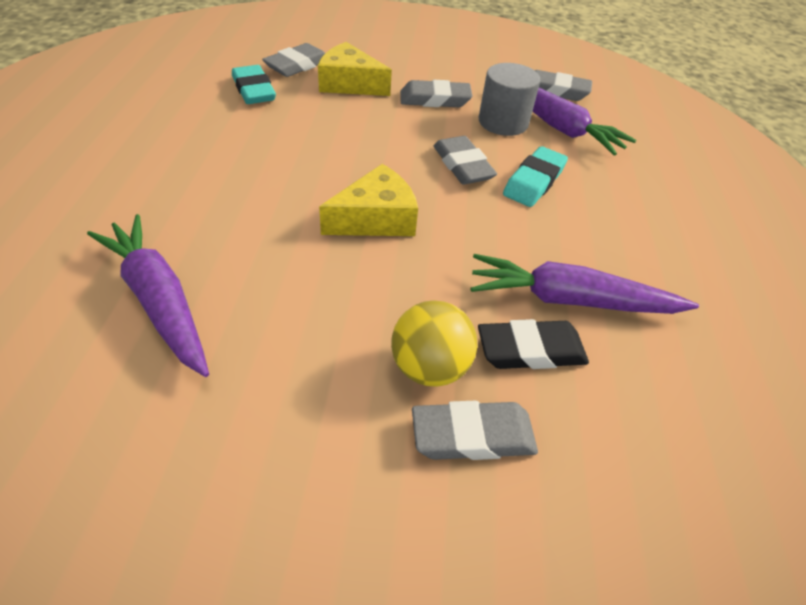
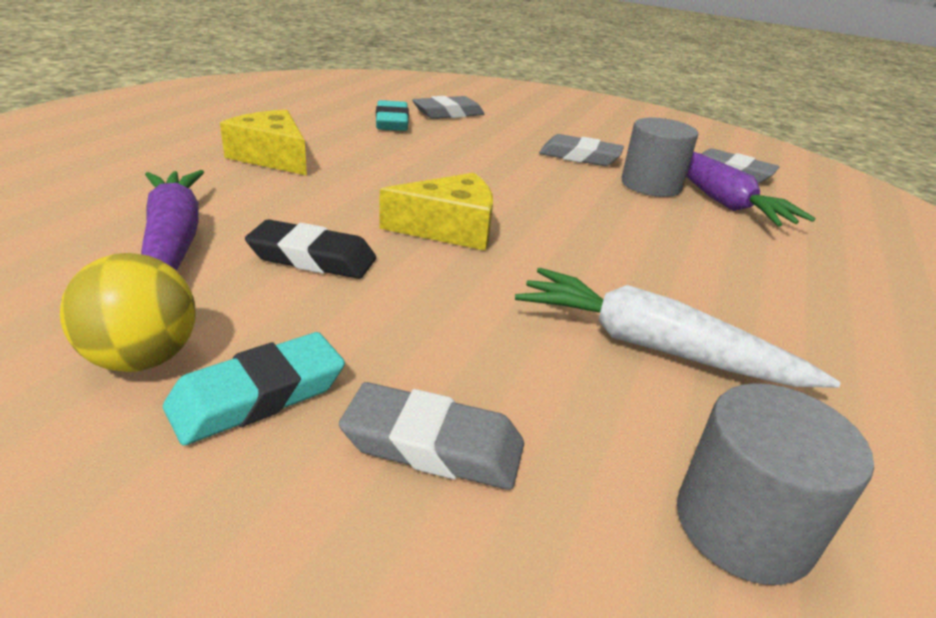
camera: 20 degrees right, 15 degrees down
yellow cheese [318,42,392,96] -> yellow cheese moved to [220,110,307,176]
yellow ball [391,300,477,387] -> yellow ball moved to [60,253,196,372]
grey eraser [433,136,497,185] -> none
purple carrot [470,254,699,314] -> white carrot [515,268,840,388]
black eraser [478,319,589,369] -> black eraser moved to [245,219,376,279]
turquoise eraser [503,146,568,207] -> turquoise eraser moved to [163,332,345,446]
none -> grey cylinder [677,383,874,585]

